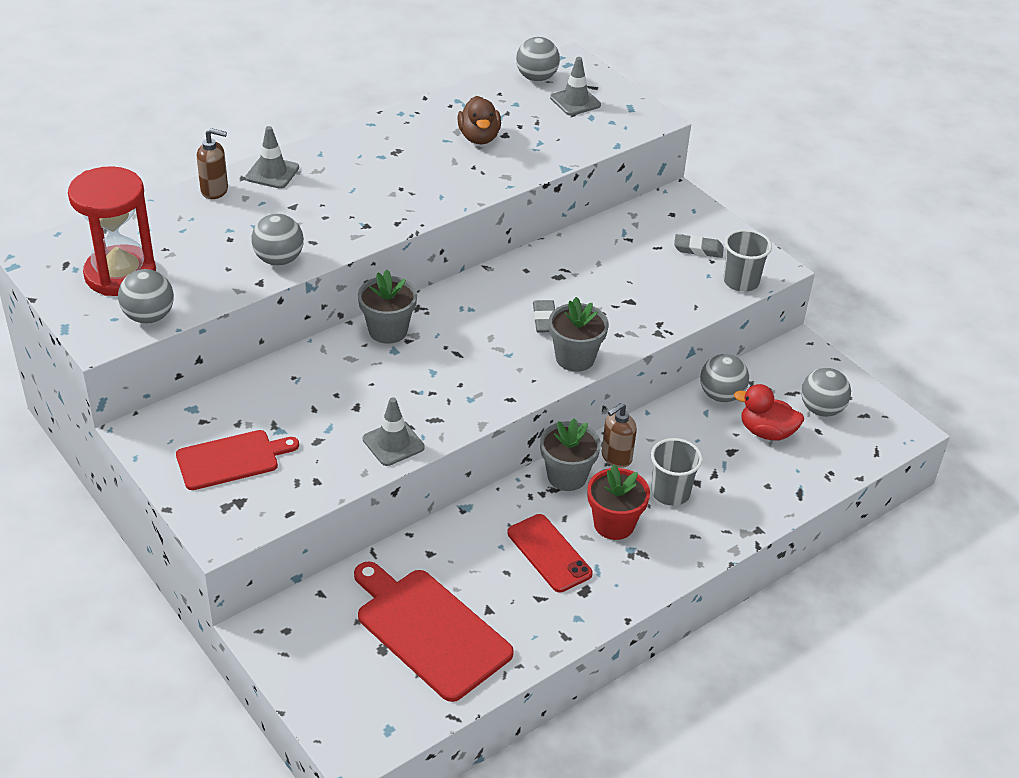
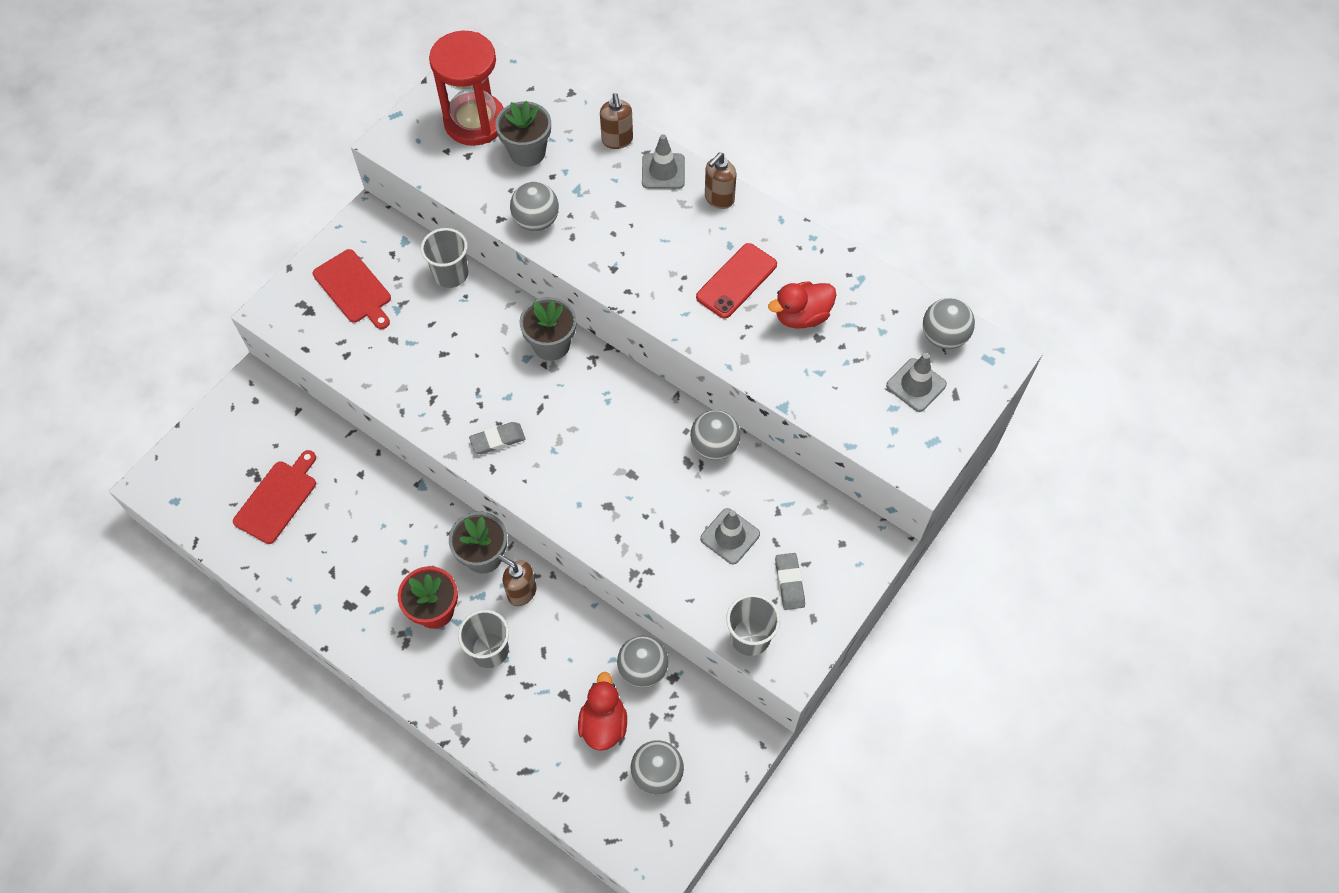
camera: 75 degrees right, 20 degrees up
grey ball [118,269,174,324] -> grey ball moved to [690,410,741,460]
red cutting board [354,562,514,702] -> red cutting board [233,450,316,544], size x0.65
grey traffic cone [363,397,425,466] -> grey traffic cone moved to [700,508,760,564]
brown duck [457,96,501,144] -> red duck [768,281,836,329]
red phone [507,514,593,593] -> red phone moved to [696,243,777,319]
grey eraser [533,300,555,332] -> grey eraser moved to [469,422,526,454]
grey flower pot [549,297,609,372] -> grey flower pot moved to [495,101,551,167]
none -> grey cup [421,228,468,288]
none -> brown soap dispenser [705,152,736,209]

